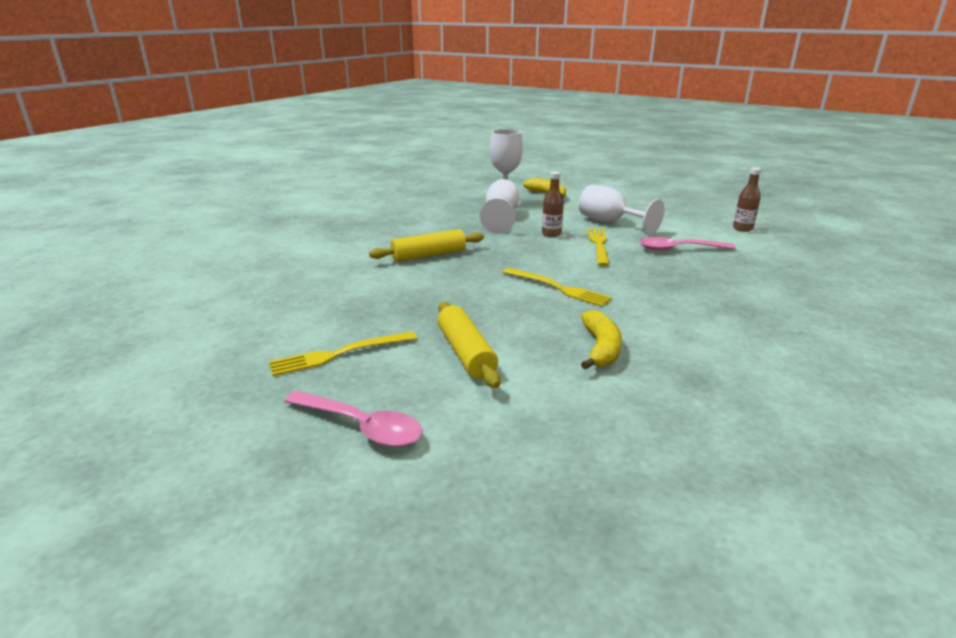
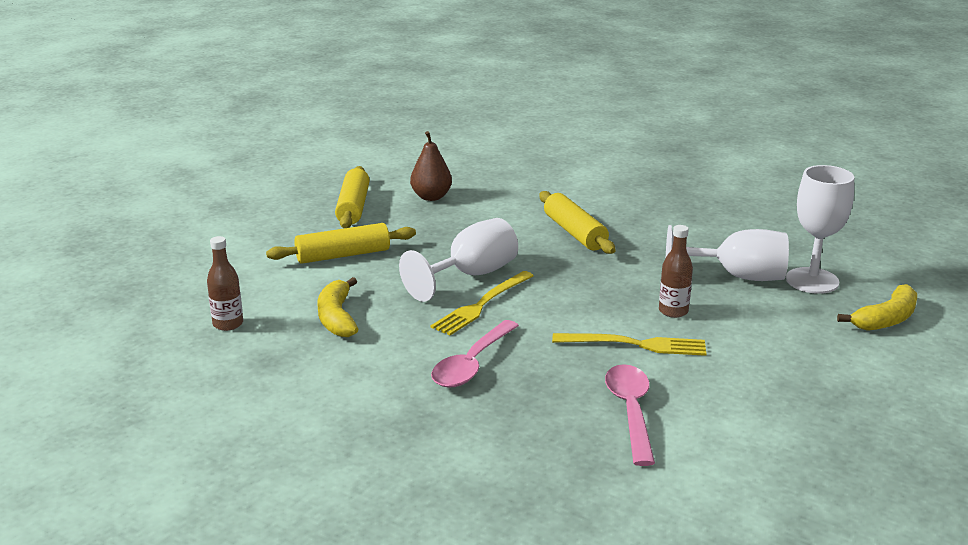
camera: 90 degrees right, 0 degrees up
yellow fork [269,331,417,376] -> yellow rolling pin [335,166,369,228]
pink spoon [284,391,423,447] -> pink spoon moved to [431,320,519,388]
white goblet [579,185,664,235] -> white goblet moved to [399,218,518,302]
yellow banana [581,310,622,370] -> yellow banana turned 75 degrees clockwise [318,277,358,337]
brown bottle [733,167,761,232] -> brown bottle moved to [207,236,243,331]
none -> brown pear [410,131,452,201]

